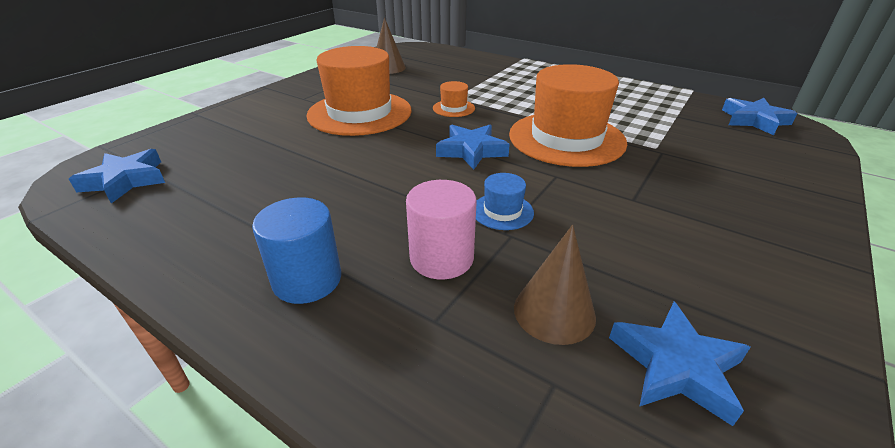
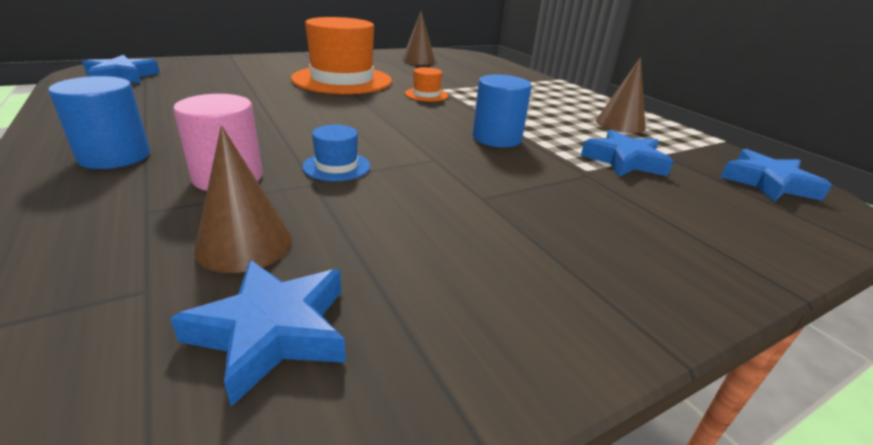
camera: 25 degrees right, 5 degrees down
blue star [436,125,510,170] -> blue star moved to [581,130,673,177]
orange hat [509,64,627,167] -> blue cylinder [473,75,532,147]
none -> brown cone [596,57,646,133]

